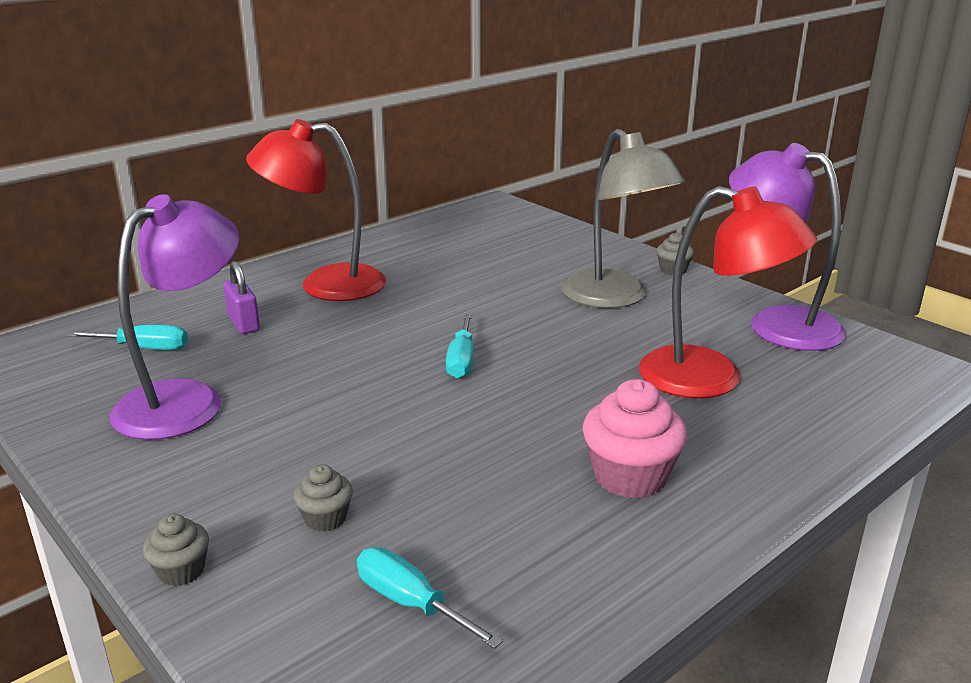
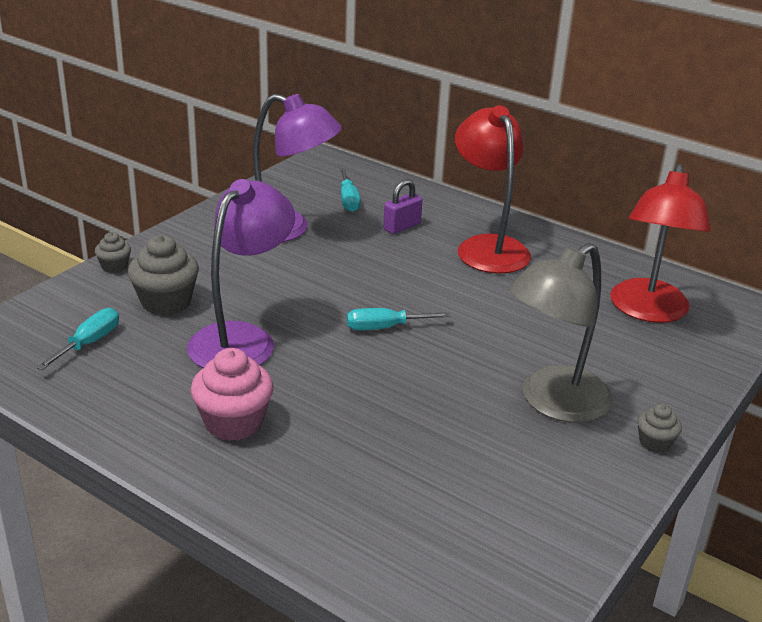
camera: 75 degrees right, 5 degrees up
grey cupcake [293,464,353,532] -> grey cupcake [128,235,199,315], size x1.85
red lamp [639,186,817,399] -> red lamp moved to [610,164,711,323]
purple lamp [729,143,846,351] -> purple lamp moved to [187,179,295,368]

